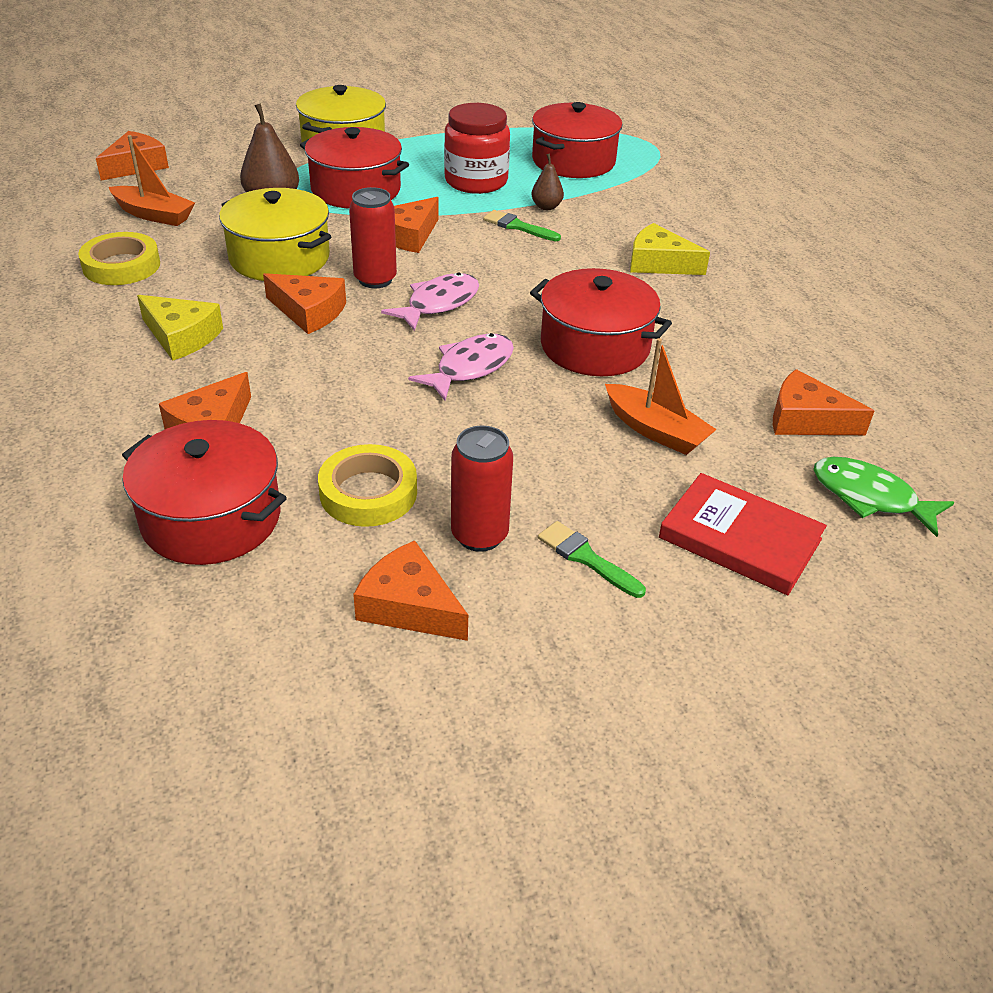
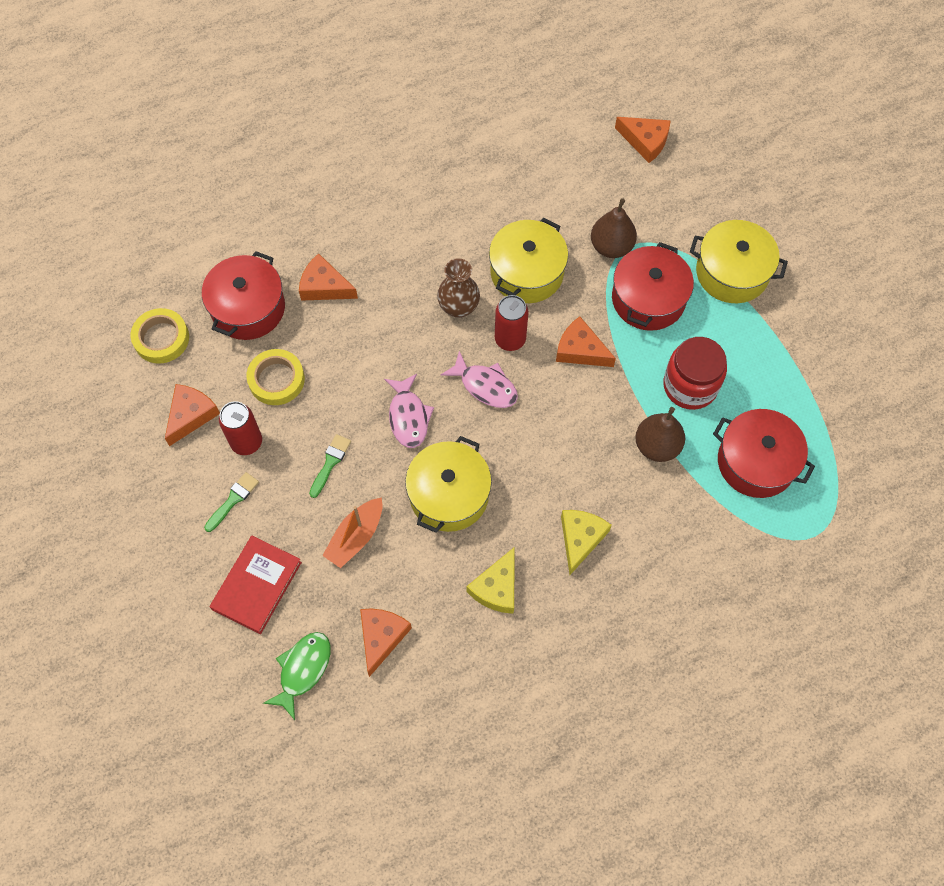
camera: 85 degrees right, 25 degrees up
yellow tape [78,232,160,285] -> yellow tape moved to [131,308,189,364]
orange boat [109,135,195,226] -> none
yellow cheese [137,295,223,361] -> yellow cheese moved to [467,547,515,614]
orange cheese [263,273,346,334] -> brown vase [437,258,480,318]
pink fish [408,333,514,401] -> pink fish turned 45 degrees clockwise [384,374,434,448]
green brush [483,210,561,241] -> green brush moved to [309,434,351,498]
red pot [530,268,672,376] -> yellow pot [405,436,492,533]
brown pear [532,153,564,210] -> brown pear [635,407,685,462], size x1.76

